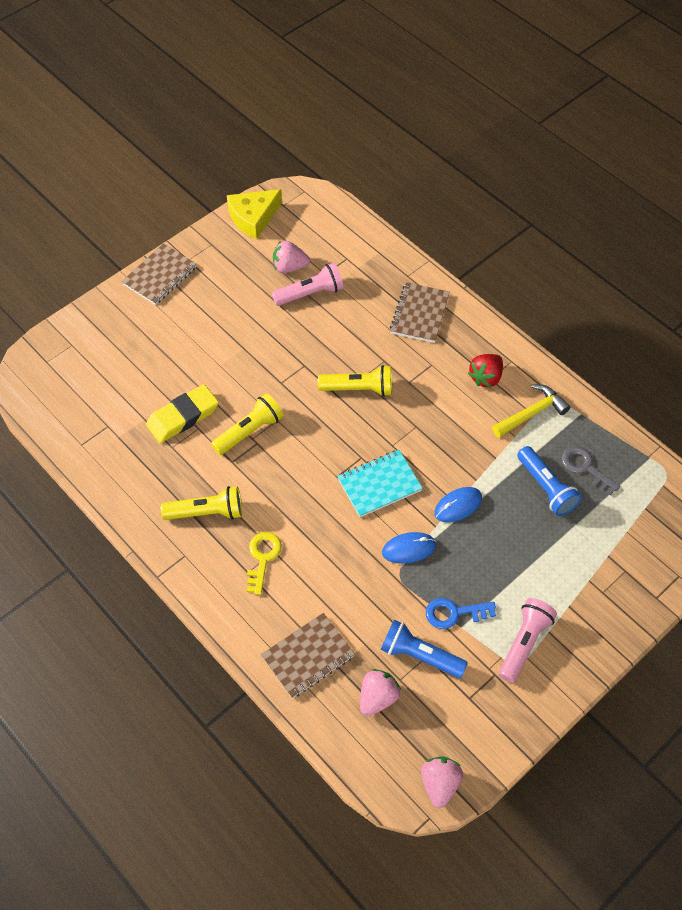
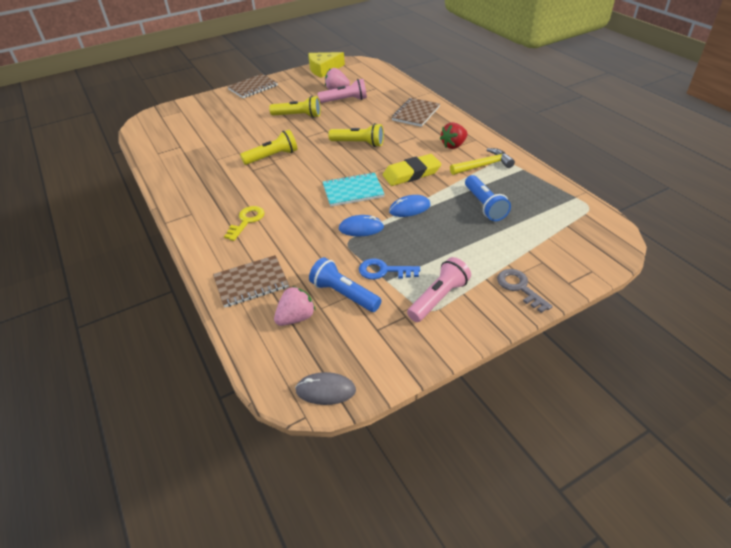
camera: 15 degrees right, 15 degrees down
yellow eraser [146,384,219,443] -> yellow eraser moved to [383,154,441,186]
yellow flashlight [161,486,242,520] -> yellow flashlight moved to [269,96,321,118]
pink strawberry [421,756,463,808] -> grey mouse [295,372,356,405]
grey key [562,446,620,495] -> grey key moved to [497,269,553,313]

